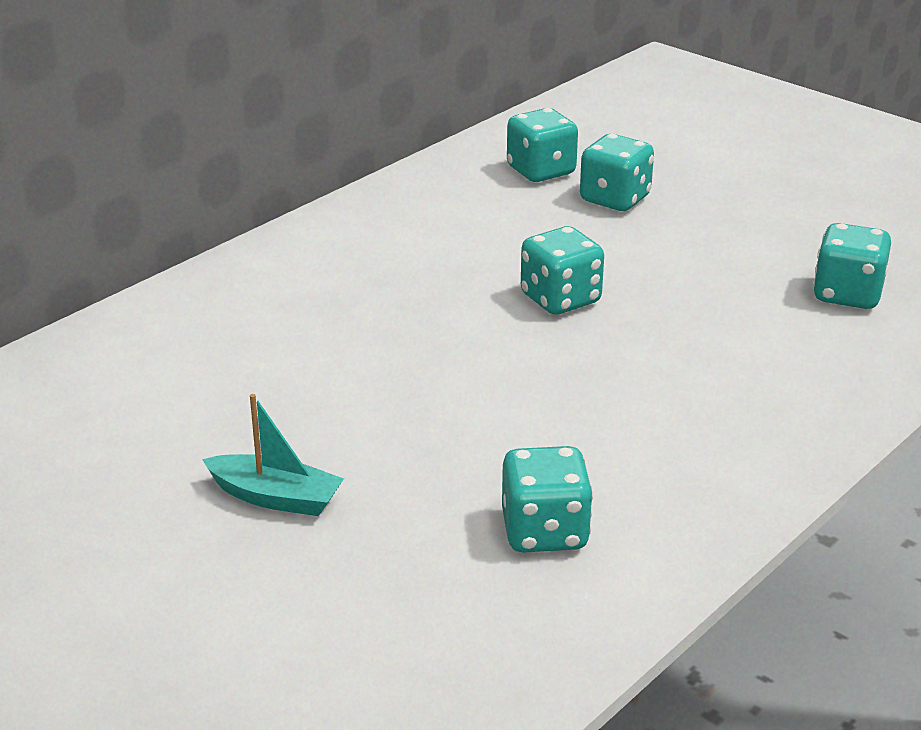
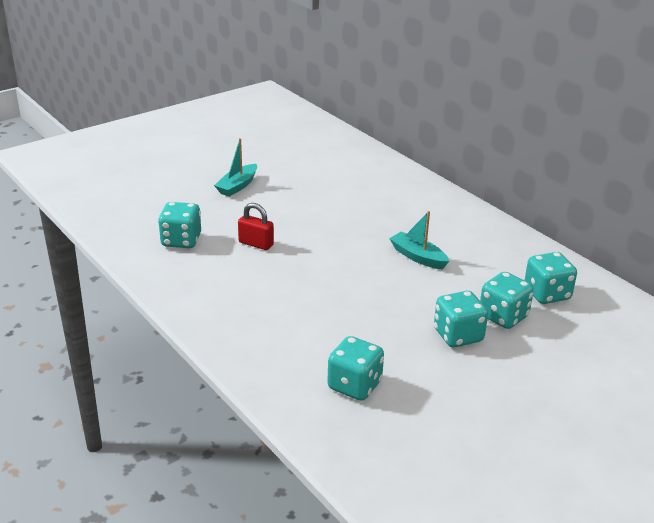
camera: 100 degrees right, 0 degrees up
turquoise dice [521,226,604,315] -> turquoise dice moved to [434,291,488,347]
none -> red padlock [238,203,274,250]
none -> turquoise boat [389,211,449,269]

